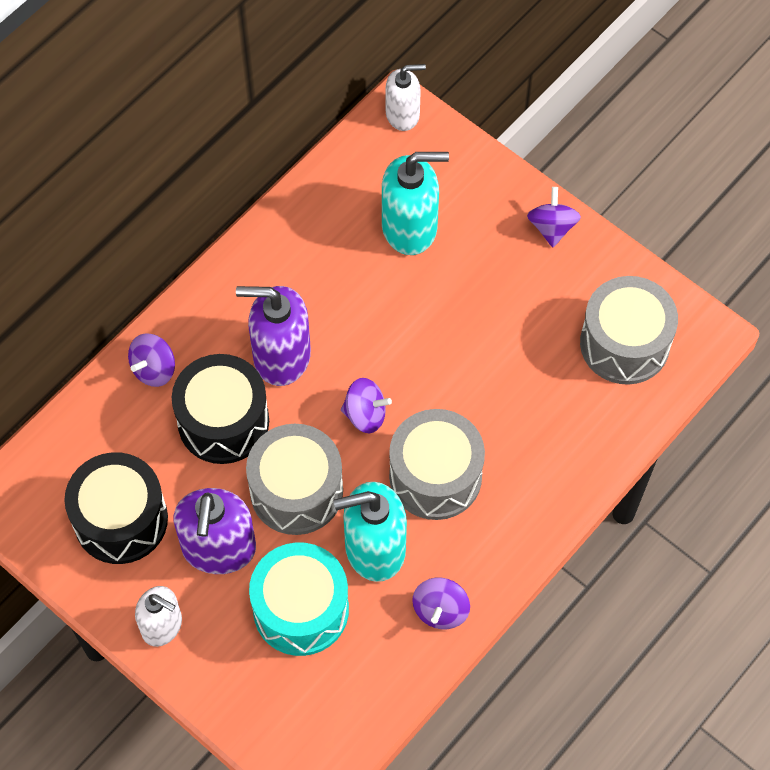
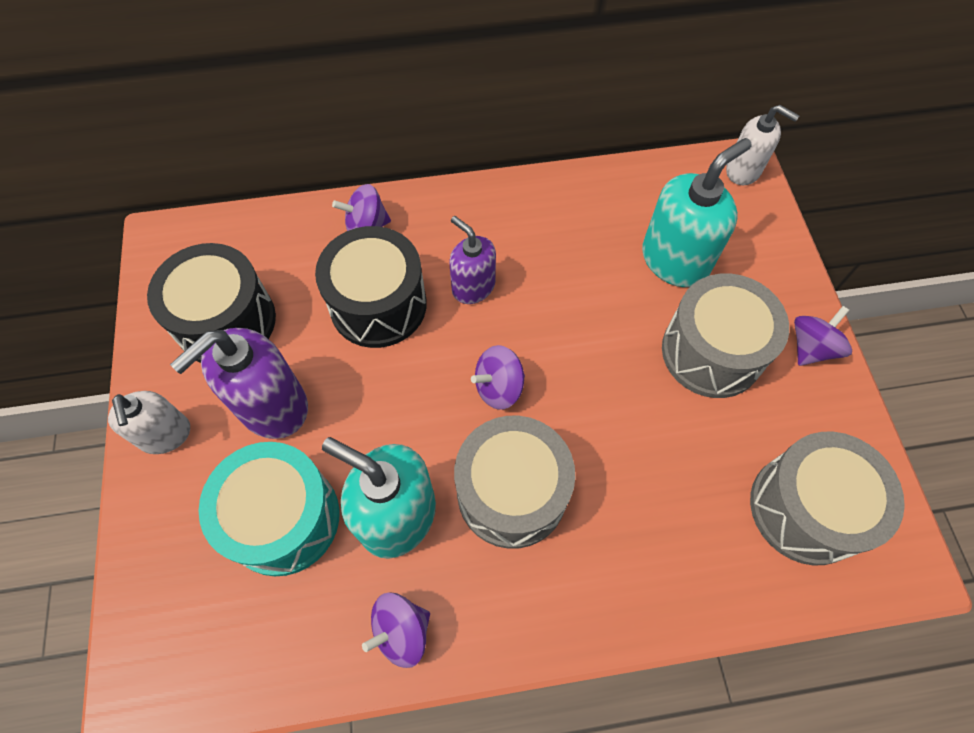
camera: 40 degrees right, 0 degrees up
purple soap dispenser [236,286,311,386] -> purple soap dispenser [449,216,496,304], size x0.63
grey drum [246,424,343,535] -> grey drum moved to [662,273,789,398]
purple spinning top [341,378,392,433] -> purple spinning top turned 105 degrees clockwise [471,345,525,410]
turquoise soap dispenser [382,152,449,255] -> turquoise soap dispenser turned 75 degrees counterclockwise [642,138,752,287]

